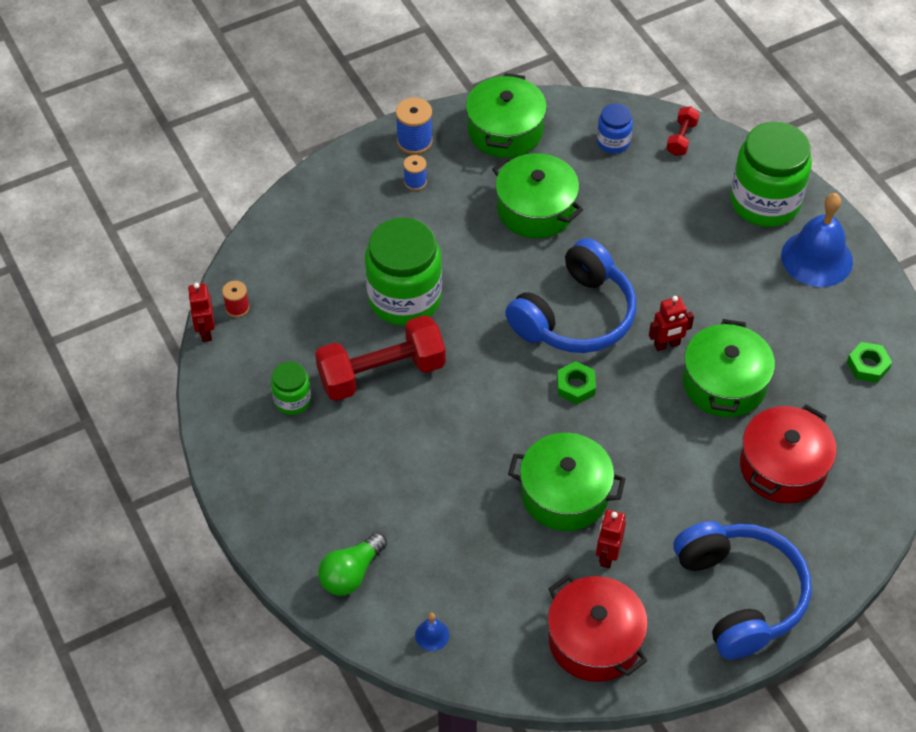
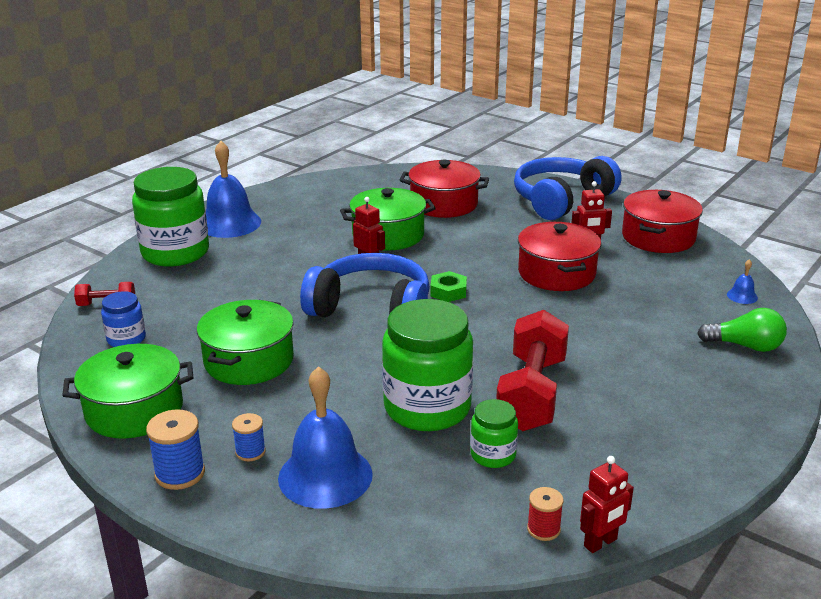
camera: 115 degrees left, 25 degrees down
green jar [271,362,311,415] -> green jar moved to [470,399,518,468]
red dumbbell [315,315,446,401] -> red dumbbell turned 60 degrees clockwise [496,310,569,431]
green pot [508,433,626,531] -> red pot [518,222,601,291]
green nut [847,342,892,383] -> none
none -> blue bell [278,366,373,509]

